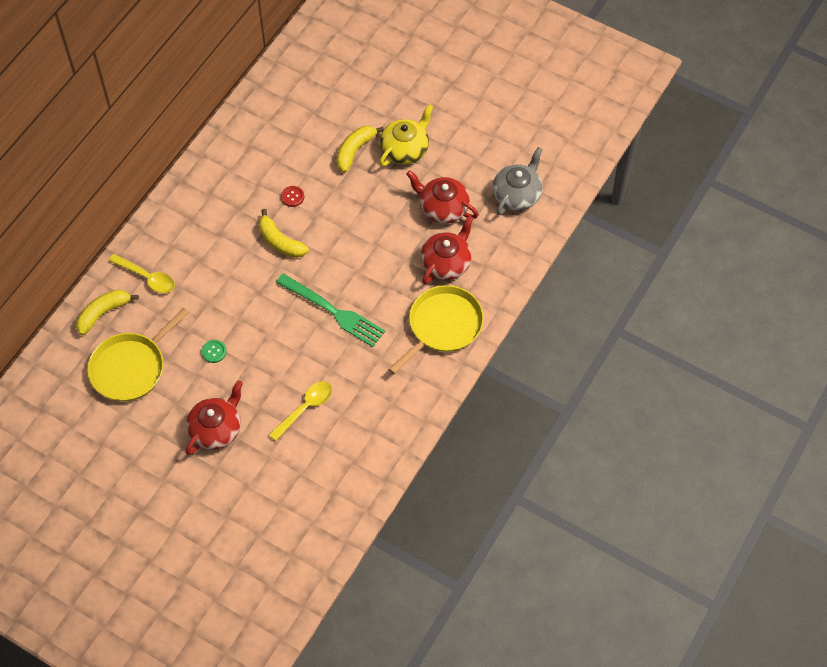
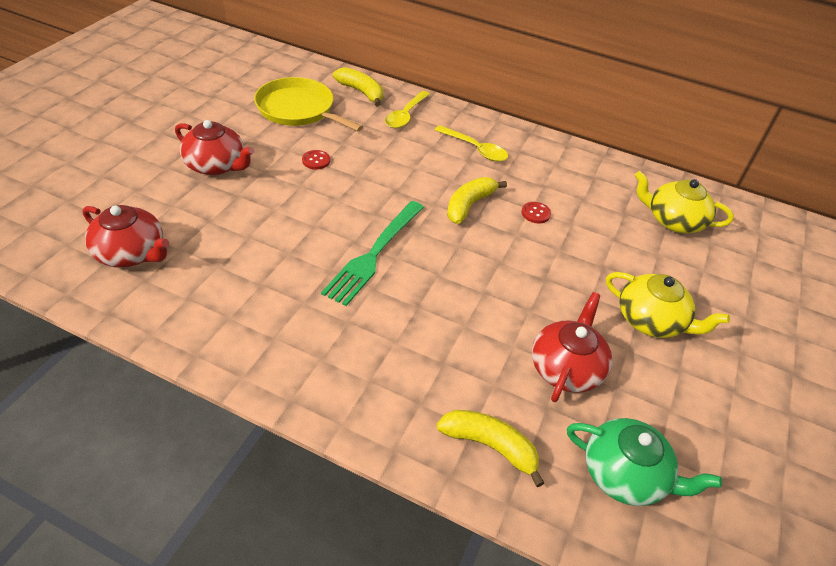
camera: 80 degrees right, 15 degrees down
green button [202,340,227,363] -> red button [302,150,330,170]
yellow spoon [269,381,332,441] -> yellow spoon moved to [435,125,508,162]
yellow banana [336,126,384,173] -> yellow banana moved to [437,410,544,487]
yellow pan [389,285,484,374] -> none
red teapot [420,216,473,284] -> red teapot moved to [82,205,169,267]
grey teapot [493,147,543,215] -> green teapot [567,418,722,506]
none -> yellow teapot [635,171,734,233]

